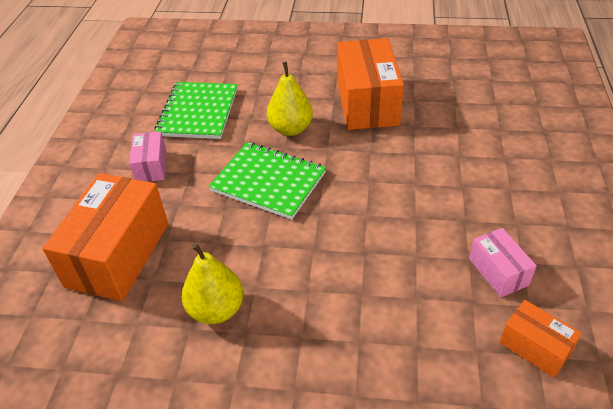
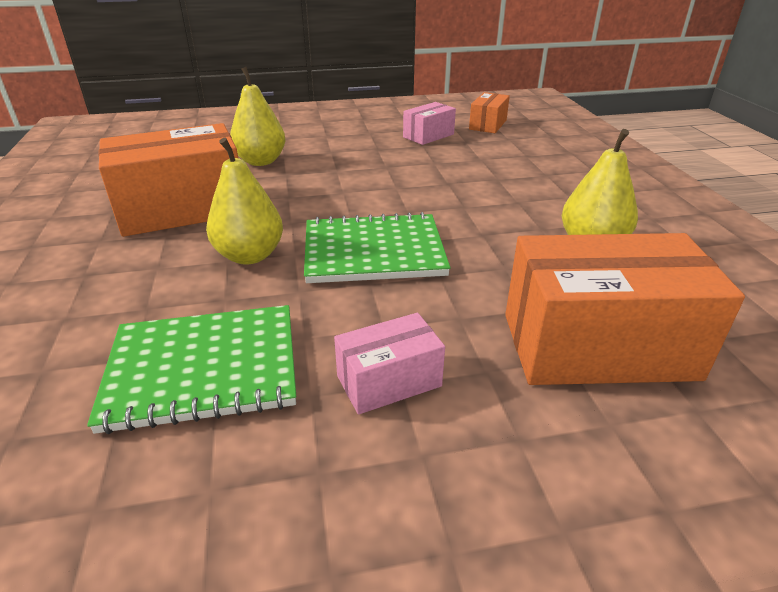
camera: 110 degrees left, 10 degrees down
green notebook [209,142,326,220] -> green notebook turned 75 degrees clockwise [304,212,451,283]
none -> yellow pear [230,67,285,166]

